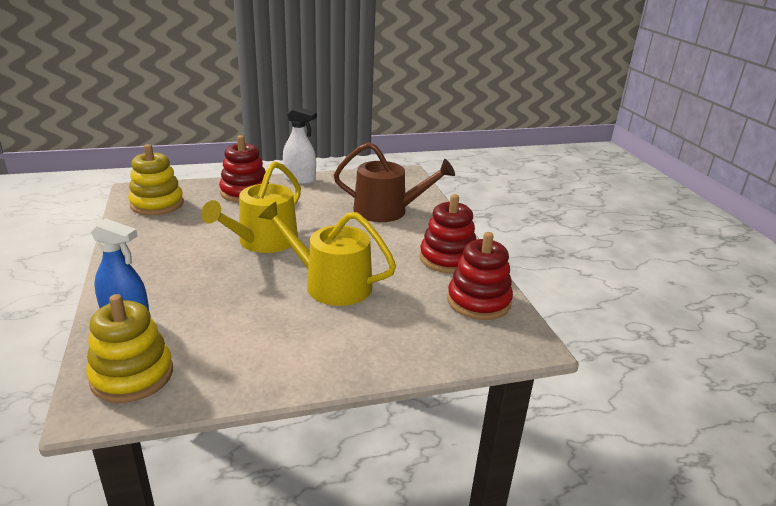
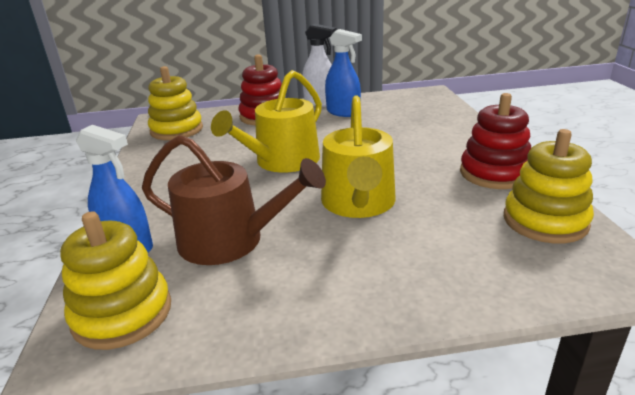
camera: 10 degrees right, 0 degrees up
yellow watering can [259,202,396,306] -> yellow watering can turned 120 degrees counterclockwise [321,96,396,218]
brown watering can [334,142,455,222] -> brown watering can moved to [142,135,326,265]
red stacking toy [447,232,513,320] -> yellow stacking toy [504,129,594,243]
none -> blue spray bottle [325,29,362,117]

